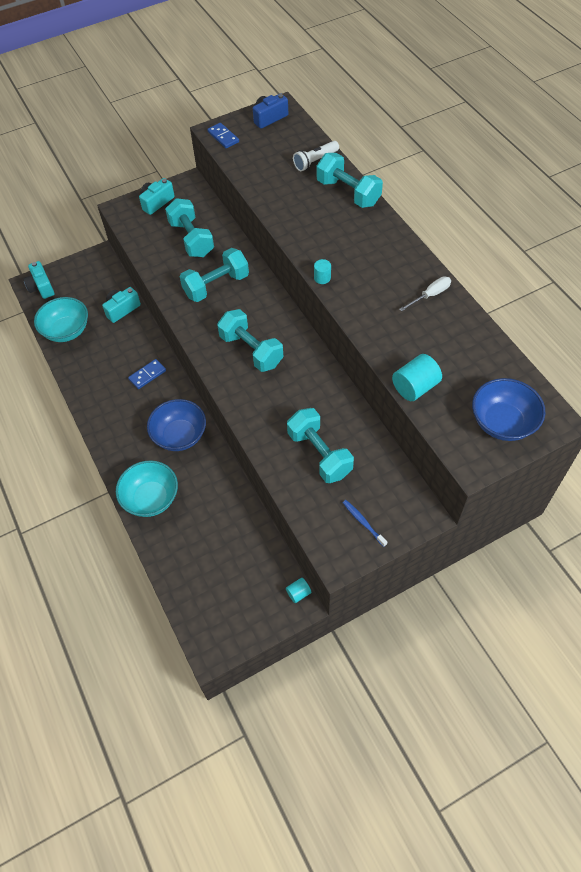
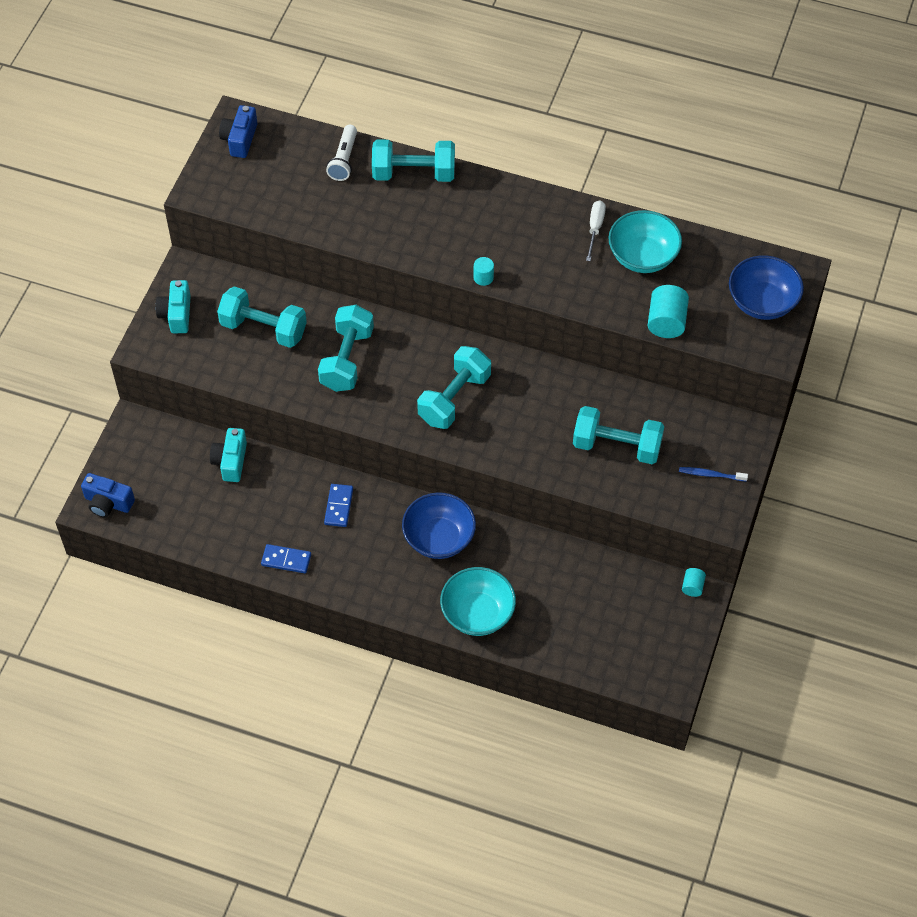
camera: 45 degrees left, 0 degrees up
turquoise camera [23,261,55,299] -> blue camera [81,473,135,518]
turquoise bowl [34,297,88,342] -> turquoise bowl moved to [608,210,682,273]
blue domino [207,123,239,148] -> blue domino moved to [261,544,311,573]
turquoise dumbbell [217,309,283,372] -> turquoise dumbbell turned 60 degrees counterclockwise [417,346,491,429]

